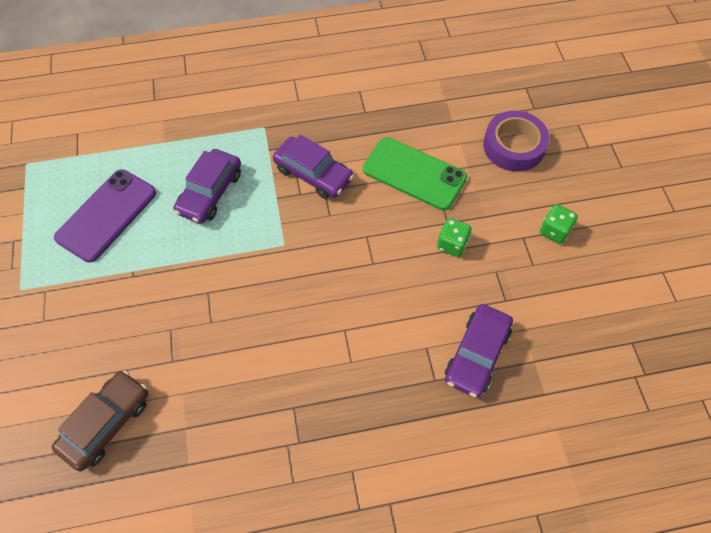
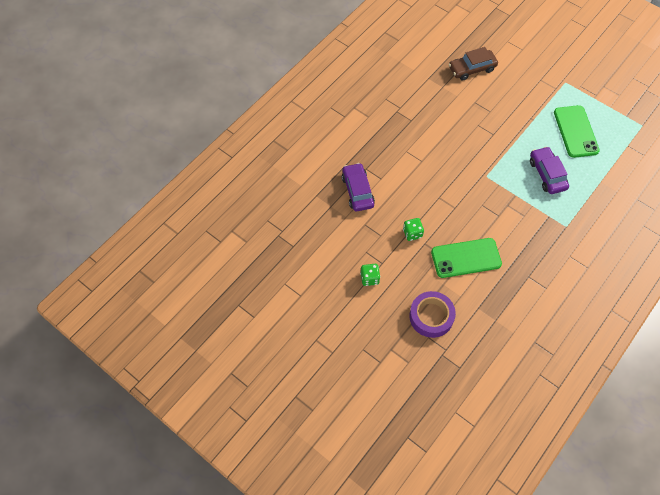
camera: 140 degrees right, 0 degrees up
brown car [51,371,149,471] -> brown car turned 75 degrees clockwise [449,47,498,81]
purple phone [54,169,156,262] -> green phone [554,105,600,158]
purple car [273,134,354,199] -> none

